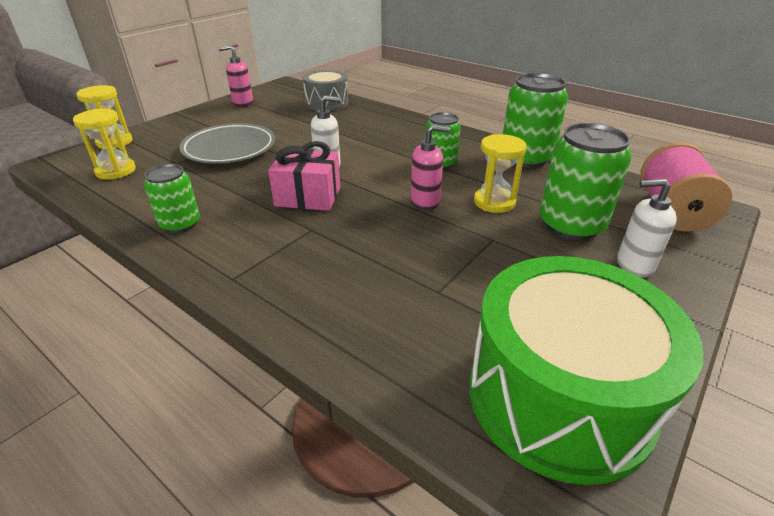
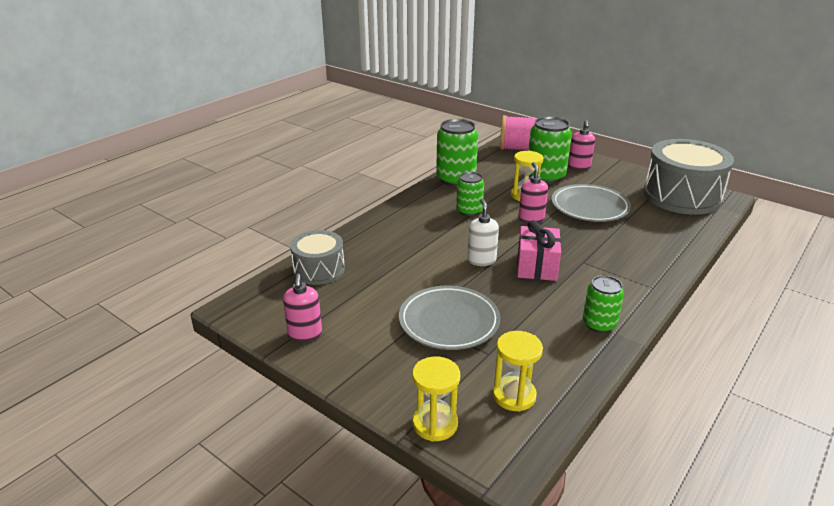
camera: 90 degrees left, 5 degrees down
green drum [469,256,704,485] -> grey drum [643,139,734,215]
white soap dispenser [617,179,677,278] -> pink soap dispenser [568,120,595,170]
none -> grey plate [551,184,631,222]

